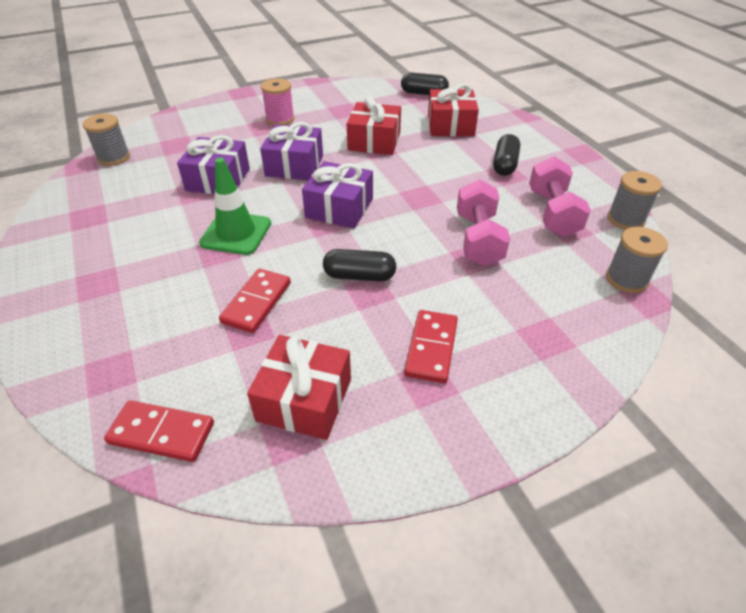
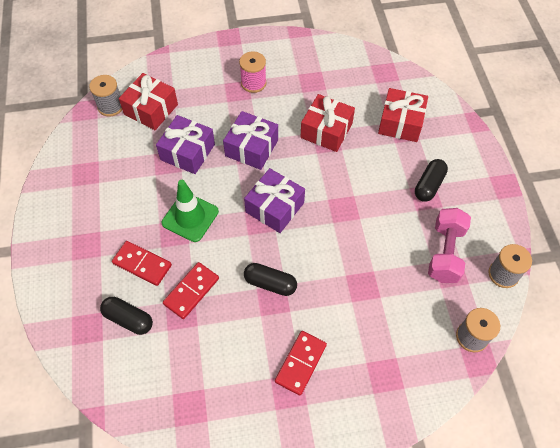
camera: 15 degrees right, 15 degrees up
red domino [104,400,214,462] -> red domino moved to [112,241,172,286]
red gift [247,335,351,440] -> red gift moved to [119,73,178,130]
black capsule [401,72,449,95] -> black capsule moved to [100,297,153,335]
pink dumbbell [457,179,510,266] -> none

